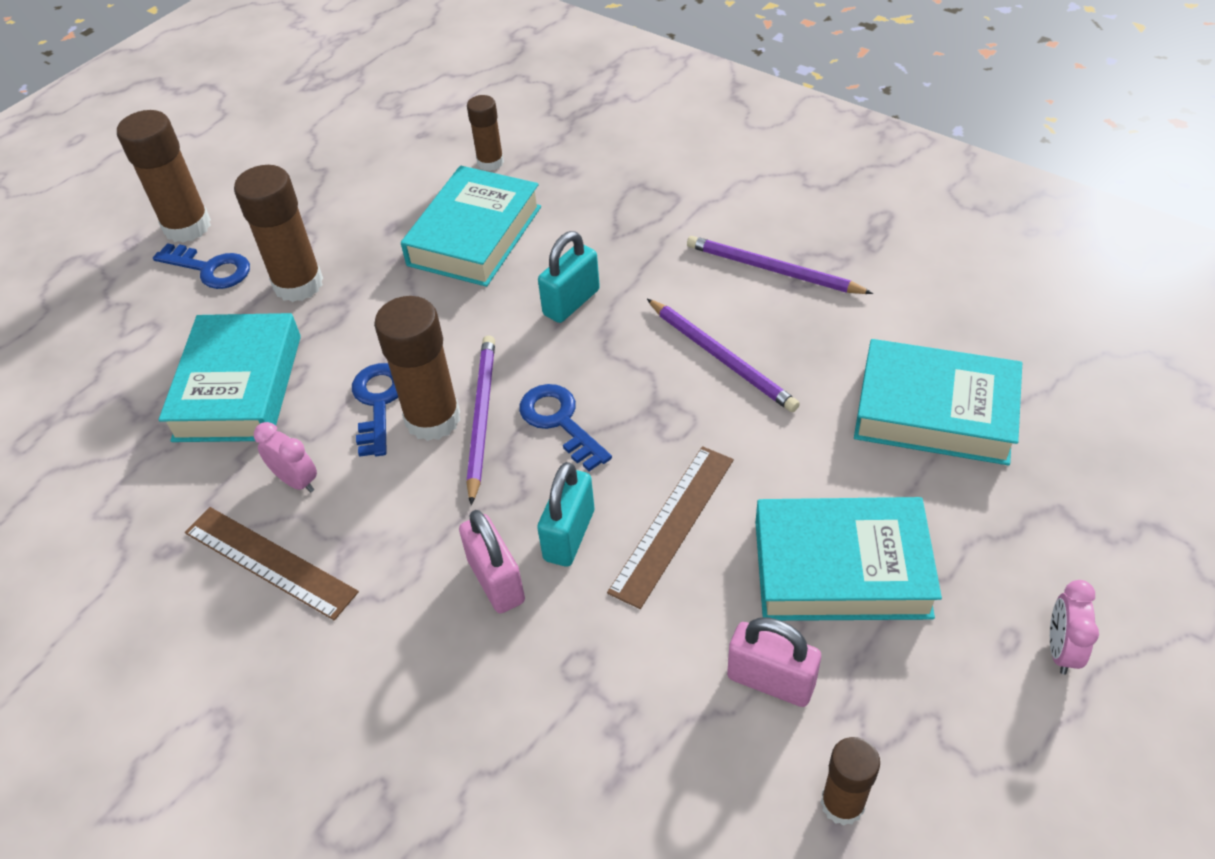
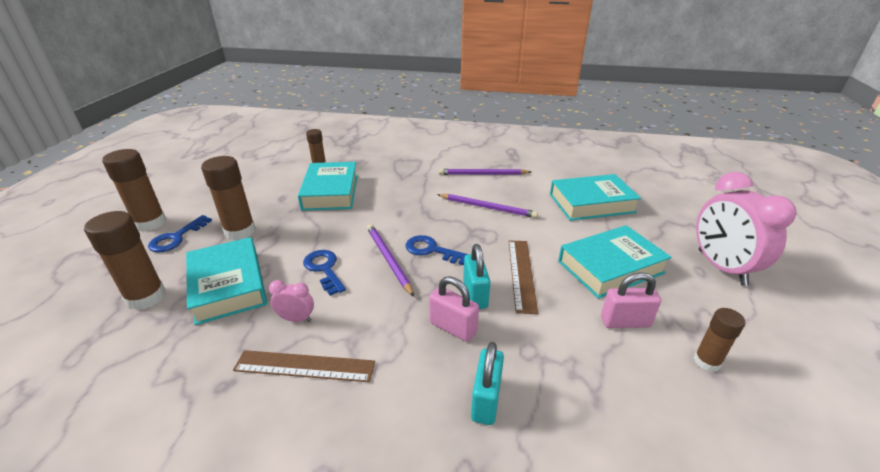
camera: 30 degrees left, 15 degrees down
blue key [153,243,250,289] -> blue key turned 120 degrees clockwise [148,215,212,253]
brown glue stick [374,296,460,441] -> brown glue stick moved to [84,211,166,310]
turquoise padlock [538,231,600,323] -> turquoise padlock moved to [471,342,504,425]
pink clock [1050,580,1099,675] -> pink clock [696,172,796,286], size x2.24

